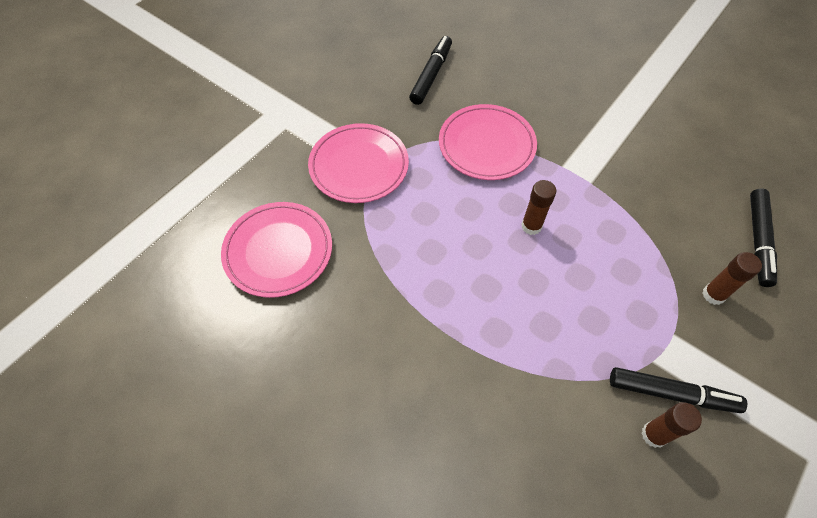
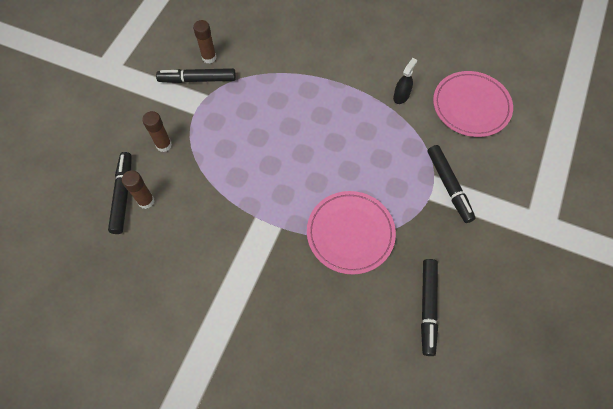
camera: 165 degrees right, 5 degrees up
pink plate [308,123,409,203] -> black marker [427,145,476,223]
brown glue stick [521,180,556,235] -> brown glue stick moved to [122,170,154,209]
none -> black spray bottle [393,58,417,104]

